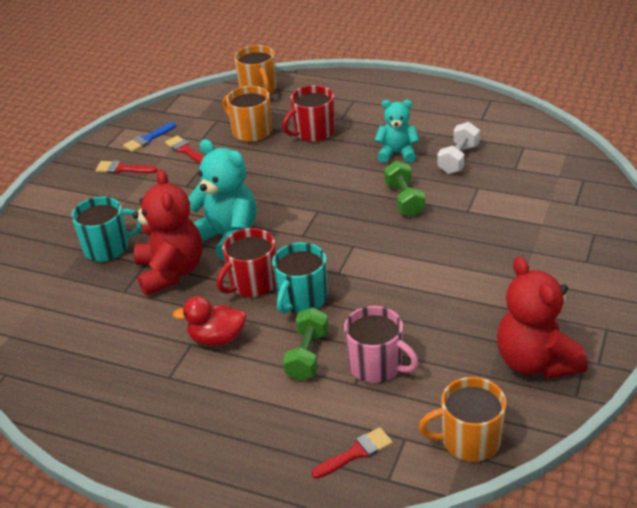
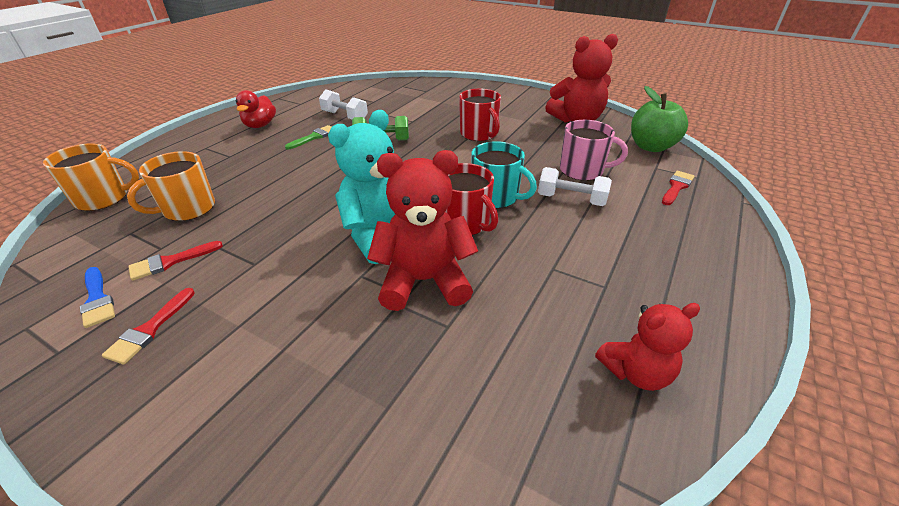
camera: 85 degrees left, 0 degrees up
turquoise mug [71,196,142,262] -> none
red duck [173,296,246,346] -> red duck moved to [236,90,276,128]
red mug [282,85,335,142] -> red mug moved to [459,89,501,141]
green dumbbell [283,307,329,381] -> white dumbbell [538,167,612,206]
red brush [312,427,393,479] -> red brush turned 60 degrees clockwise [662,171,695,205]
pink mug [344,306,419,383] -> pink mug turned 60 degrees clockwise [560,120,628,181]
turquoise teddy bear [375,100,419,163] -> green brush [285,125,331,149]
orange mug [418,377,507,462] -> green apple [631,86,688,152]
none -> red teddy bear [595,303,700,391]

